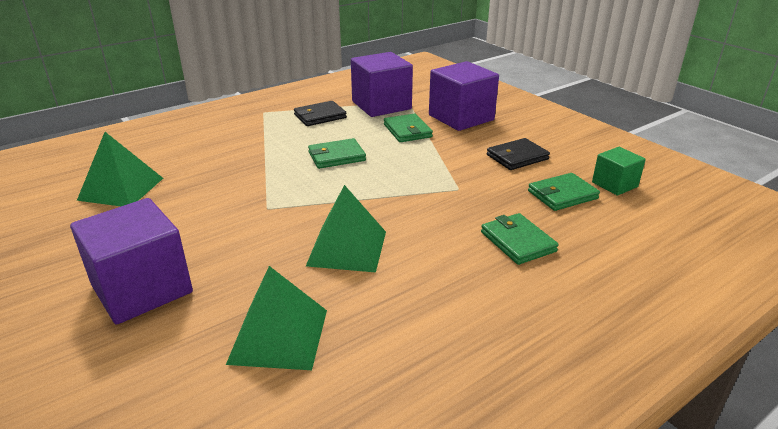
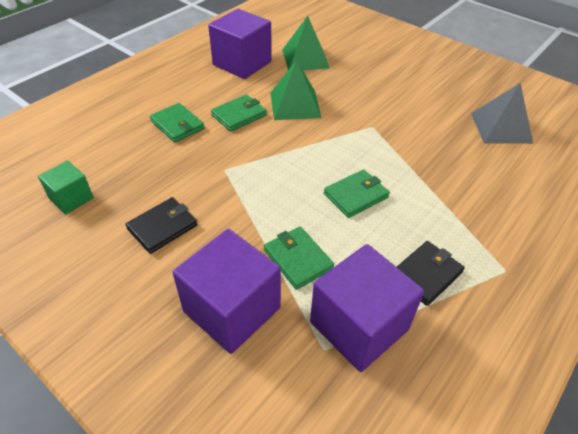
camera: 165 degrees right, 15 degrees up
purple cube [70,198,193,325] -> purple cube moved to [208,9,272,79]
green pyramid [77,132,163,206] -> grey pyramid [471,83,533,144]
green wallet [528,173,600,211] -> green wallet moved to [211,94,267,132]

